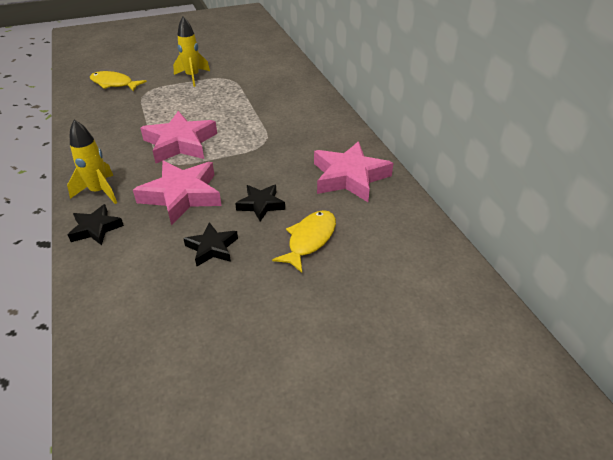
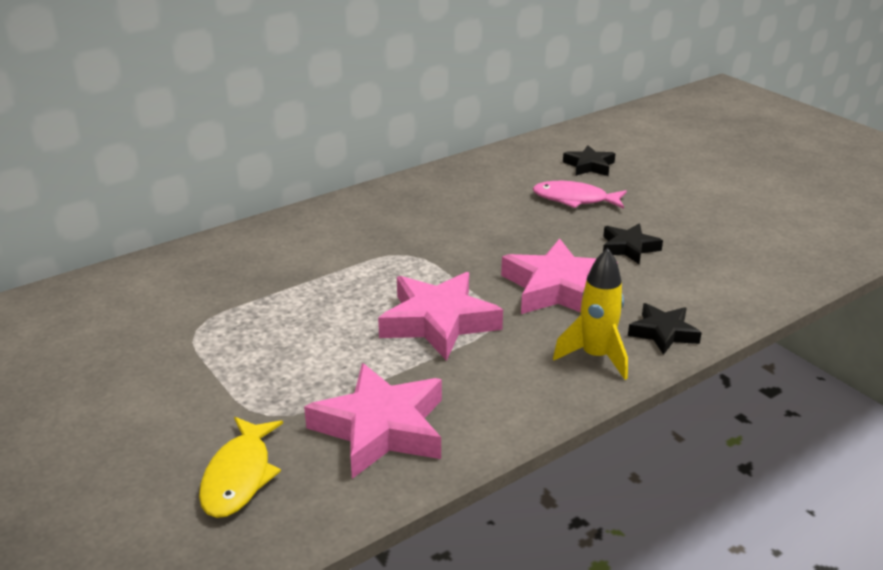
camera: 105 degrees left, 10 degrees down
yellow rocket [173,16,210,87] -> none
black star [235,185,285,222] -> black star moved to [563,145,616,176]
yellow fish [272,210,336,273] -> pink fish [533,181,627,209]
pink star [314,141,394,202] -> pink star moved to [304,363,442,479]

